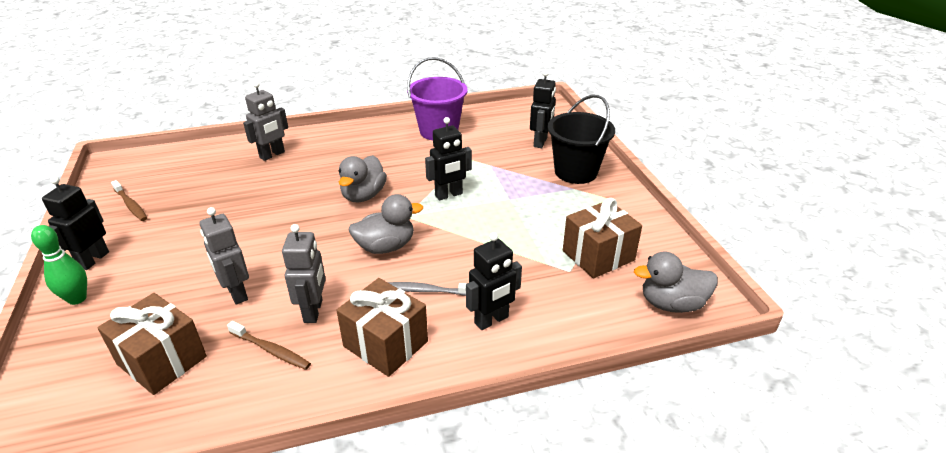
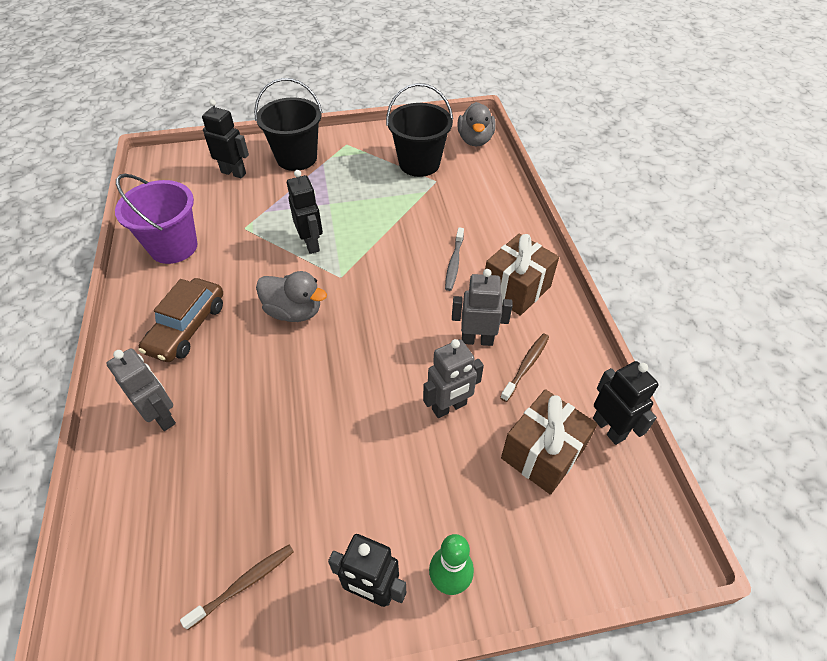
camera: 85 degrees left, 15 degrees up
grey duck [349,194,423,254] -> none
black robot [466,232,522,330] -> black robot moved to [593,361,659,445]
brown gift [563,198,642,278] -> black bucket [386,83,453,177]
none -> brown car [138,278,223,362]

